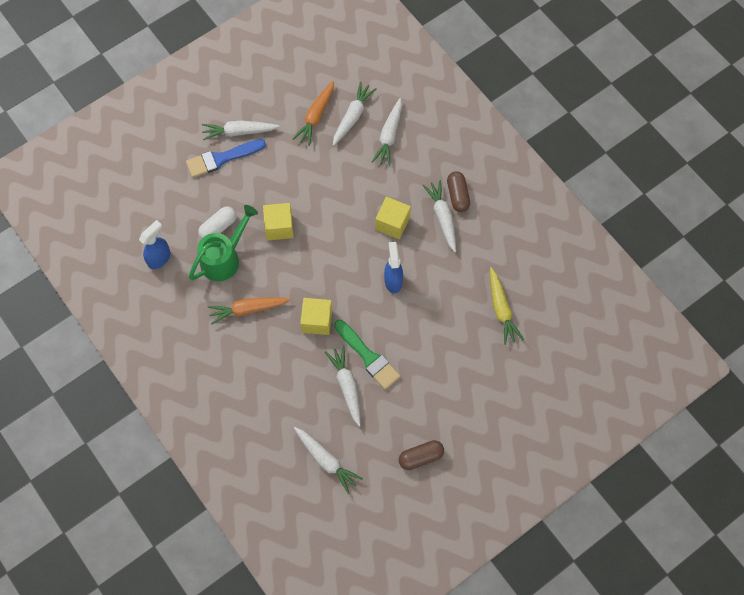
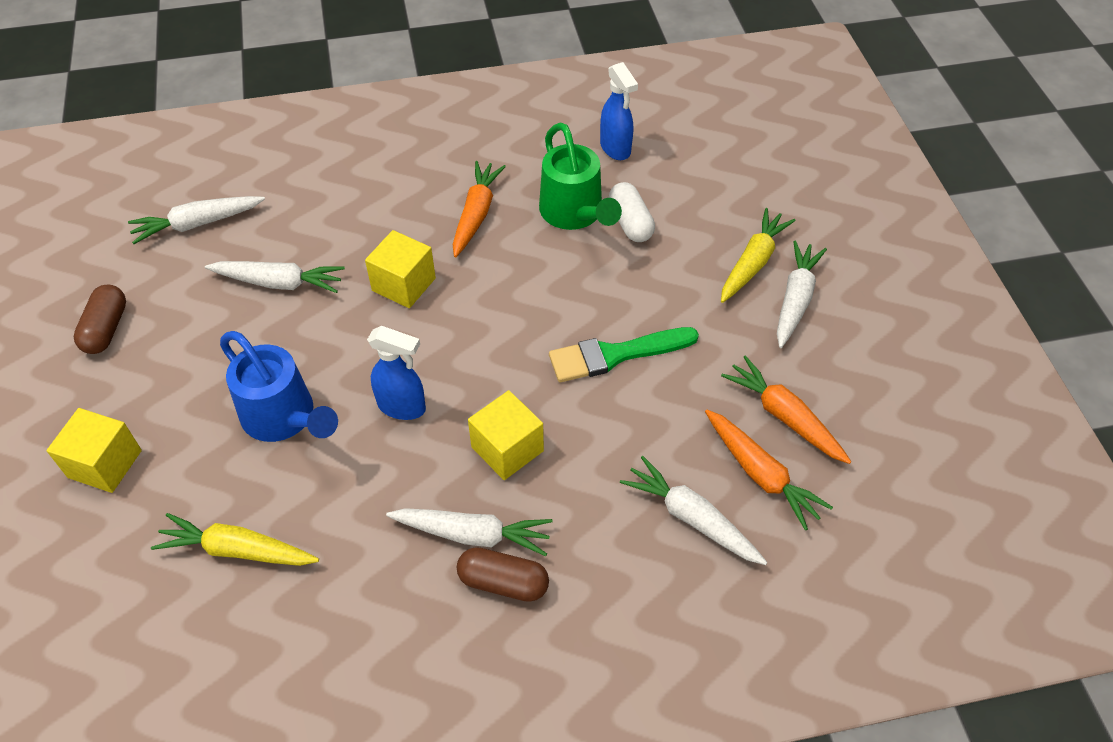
camera: 115 degrees right, 15 degrees down
blue brush [186,139,266,178] -> yellow carrot [721,208,796,303]
yellow cube [263,203,294,240] -> yellow cube moved to [46,408,142,493]
white carrot [333,82,377,146] -> orange carrot [705,410,833,530]
green brush [334,320,401,390] -> green brush moved to [549,327,699,382]
none -> blue watering can [220,331,338,442]

